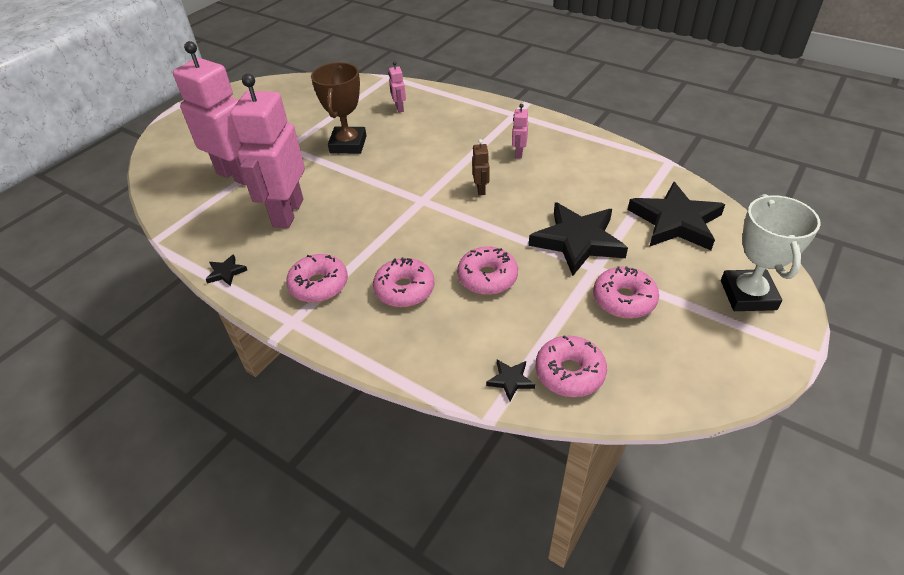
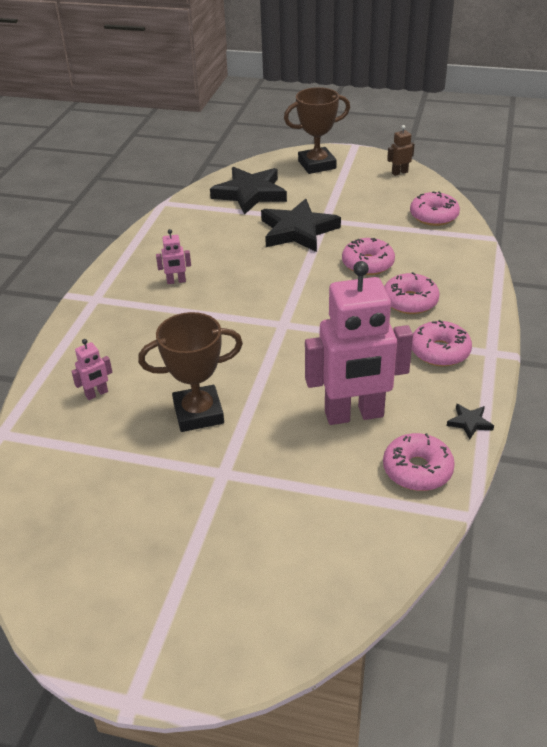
camera: 110 degrees left, 5 degrees down
pink robot [173,41,246,186] -> none
brown robot [472,139,490,195] -> brown robot moved to [387,125,414,176]
black star [486,360,535,401] -> none
pink donut [593,266,659,319] -> pink donut moved to [383,433,455,491]
white trophy [721,194,821,311] -> brown trophy [284,87,350,174]

